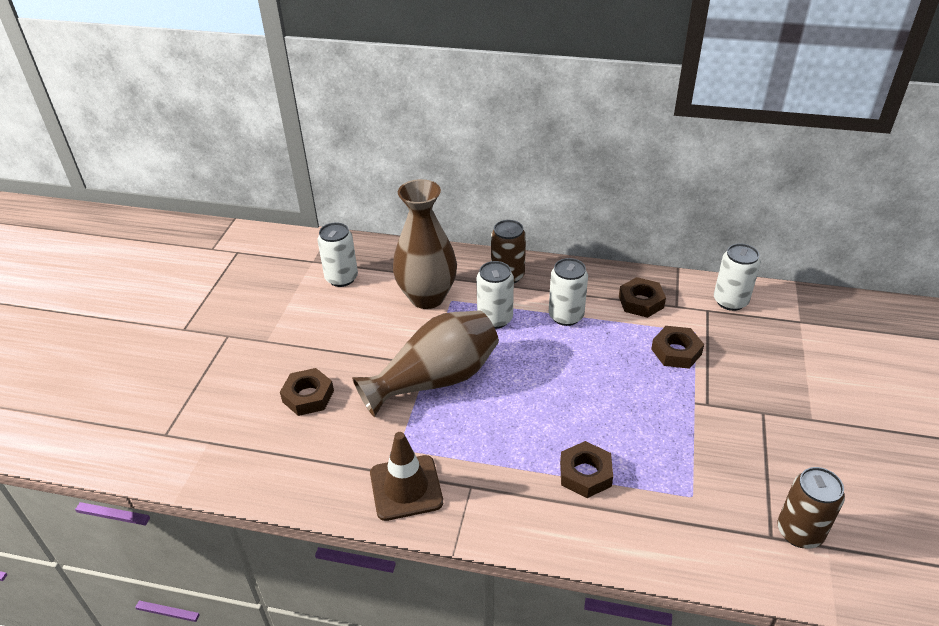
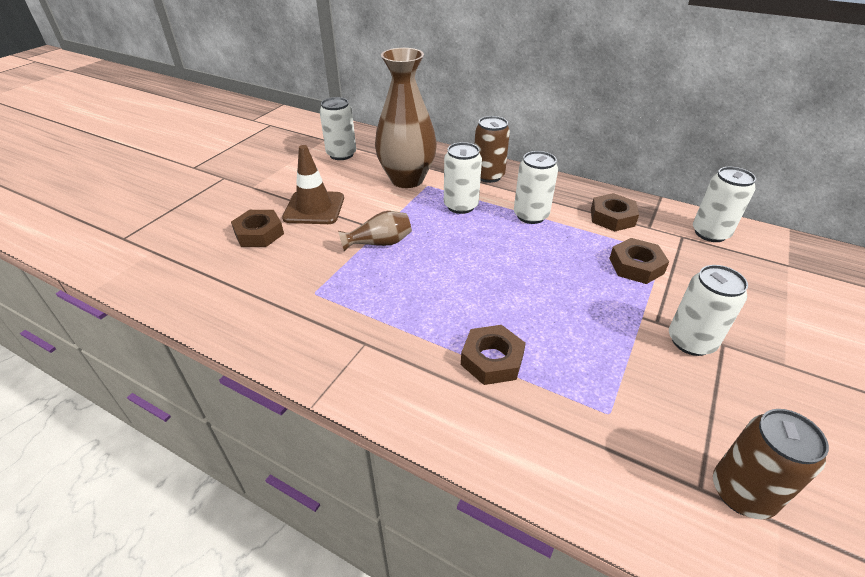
camera: 15 degrees right, 0 degrees up
brown vase [352,310,499,417] -> brown vase [338,211,412,251], size x0.49
brown traffic cone [370,432,443,521] -> brown traffic cone moved to [282,145,344,224]
none -> white can [669,265,748,356]

